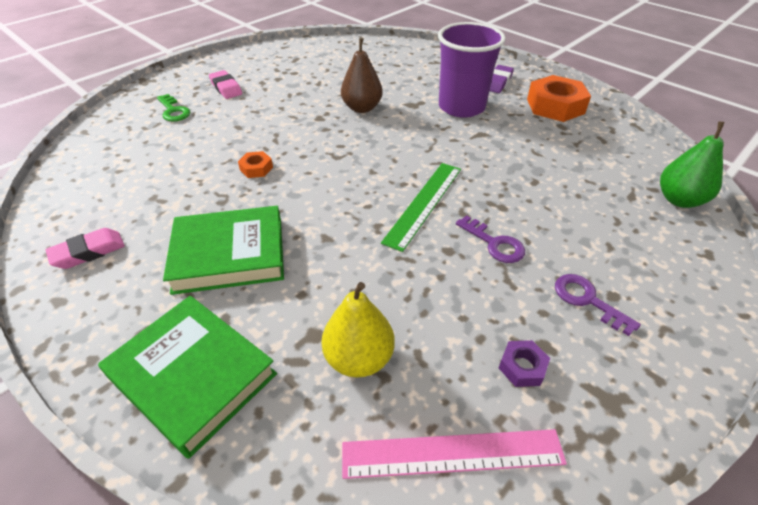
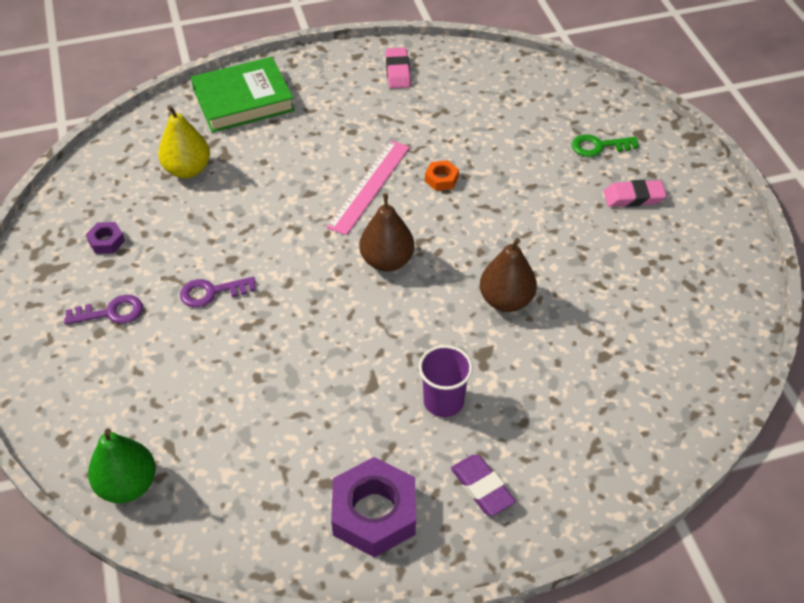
camera: 120 degrees right, 5 degrees up
green book [163,206,284,295] -> none
pink ruler [342,429,567,479] -> pink ruler moved to [327,140,410,235]
green ruler [381,163,461,252] -> none
purple cup [438,22,506,118] -> purple cup [419,345,473,417], size x0.58
orange nut [527,75,591,122] -> purple nut [331,457,416,557]
none -> brown pear [359,193,414,271]

